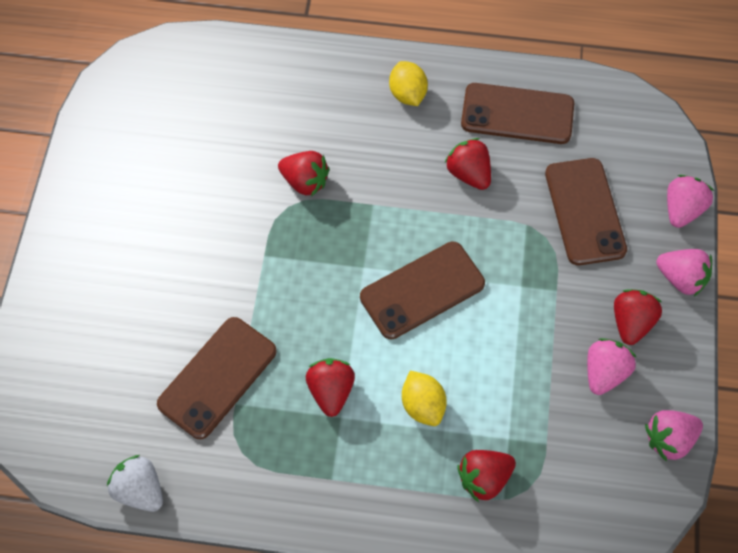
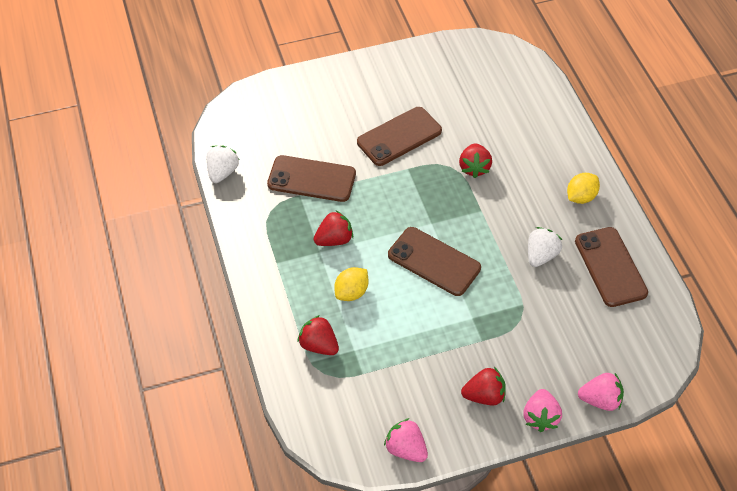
camera: 65 degrees right, 10 degrees down
red strawberry [445,138,491,190] -> white strawberry [528,227,562,267]
brown phone [545,158,627,265] -> brown phone moved to [357,107,442,166]
pink strawberry [587,338,637,395] -> none

